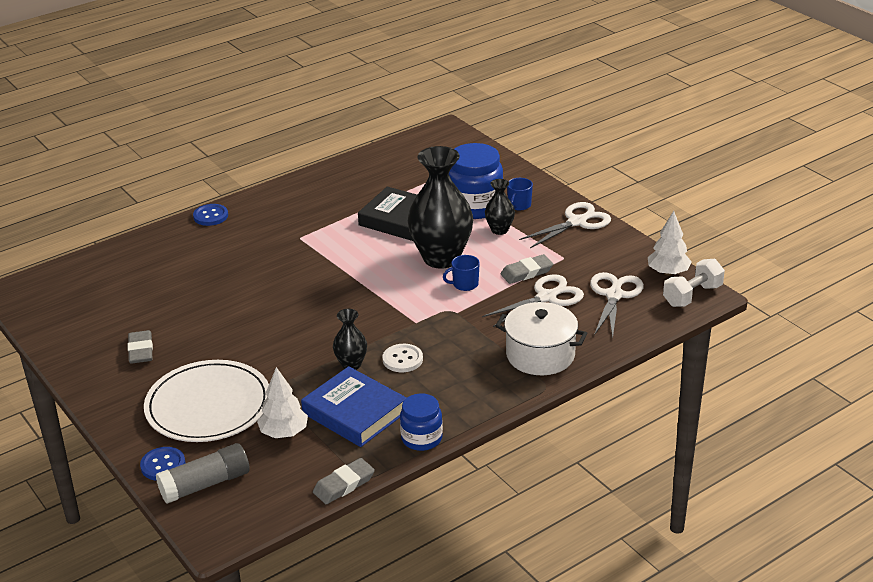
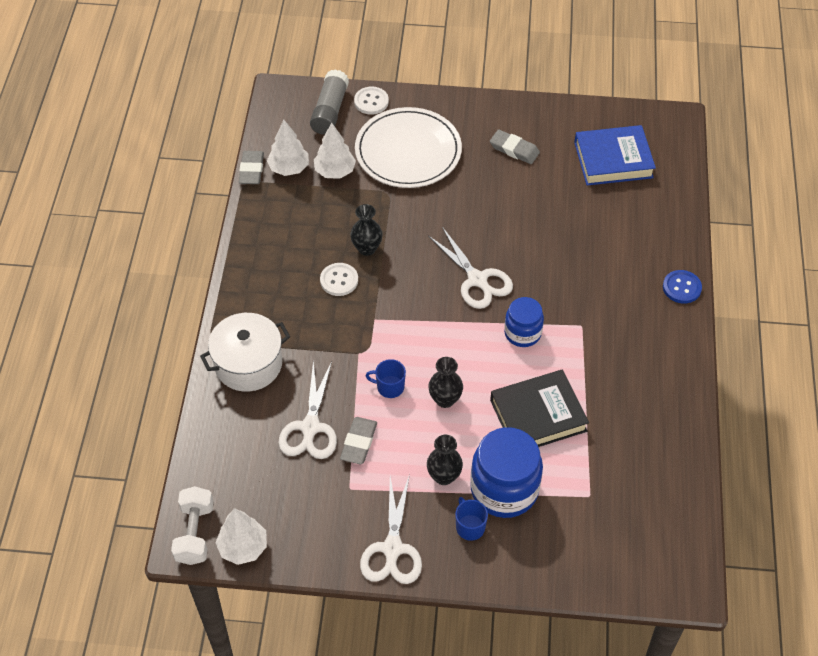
camera: 130 degrees right, 20 degrees up
blue button [140,447,185,481] -> white button [354,87,389,115]
blue book [301,366,407,447] -> blue book moved to [574,125,656,186]
blue jar [400,393,443,451] -> blue jar moved to [504,297,544,347]
black vase [408,146,473,269] -> black vase [428,357,463,408], size x0.48
blue mug [443,255,480,291] -> blue mug turned 105 degrees counterclockwise [366,359,406,398]
white scissors [590,272,644,338] -> white scissors moved to [428,227,513,309]
none -> white tree [267,120,309,176]

